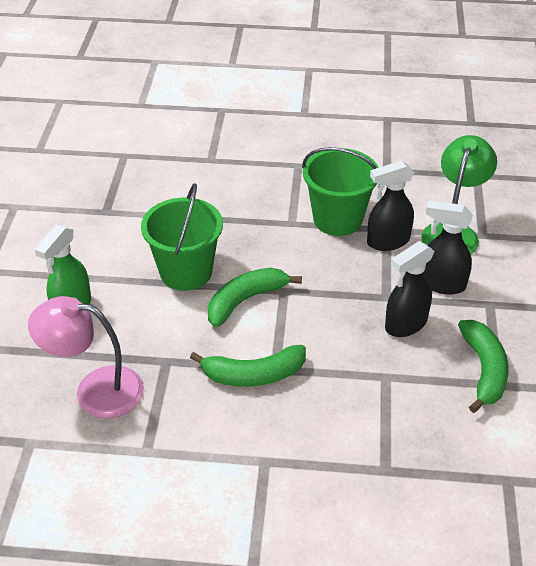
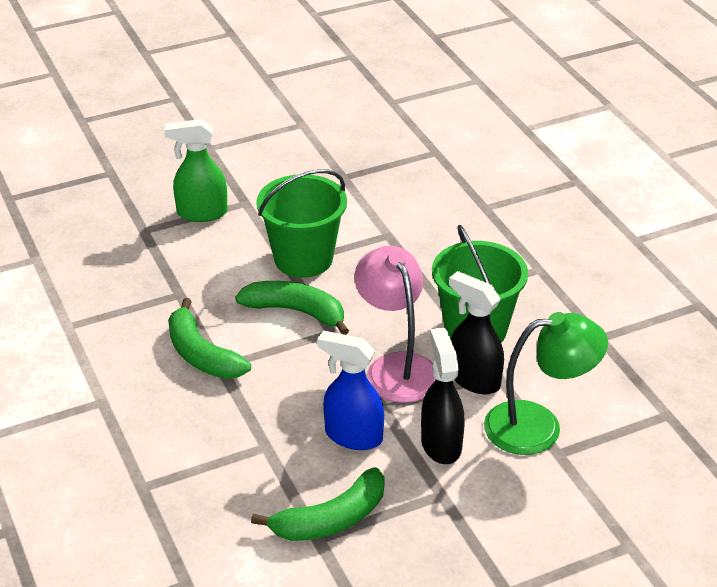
camera: 60 degrees right, 5 degrees down
pink lamp [28,296,144,418] -> pink lamp moved to [354,246,436,403]
black spray bottle [385,241,434,337] -> blue spray bottle [317,331,384,450]

